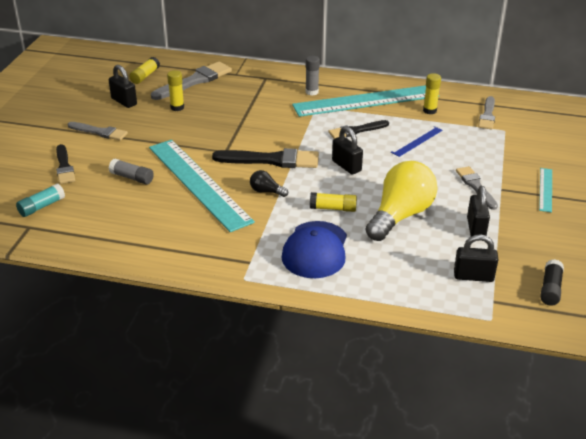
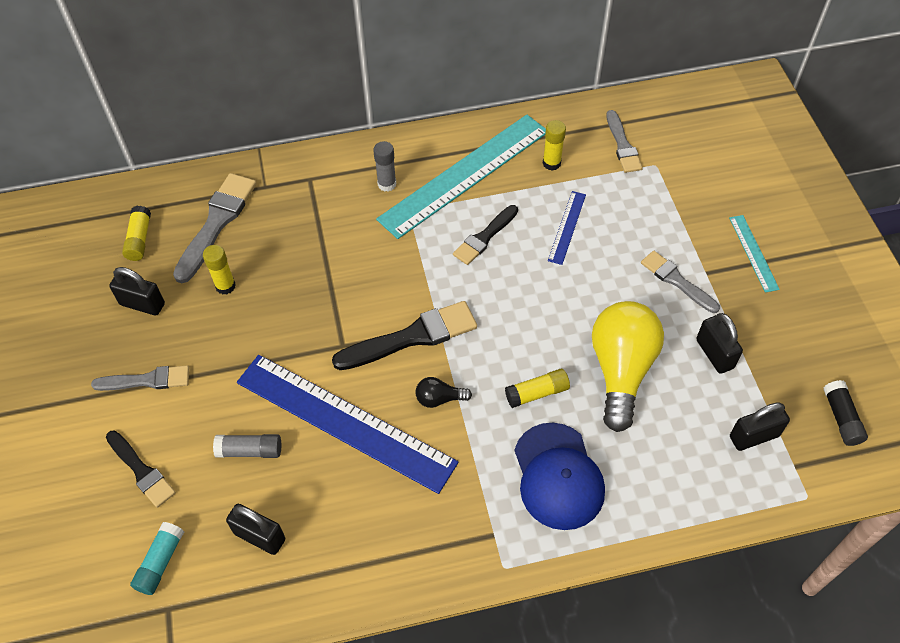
camera: 25 degrees left, 20 degrees up
turquoise ruler [149,140,255,232] -> blue ruler [237,355,459,494]
black padlock [332,126,363,175] -> black padlock moved to [226,504,285,555]

